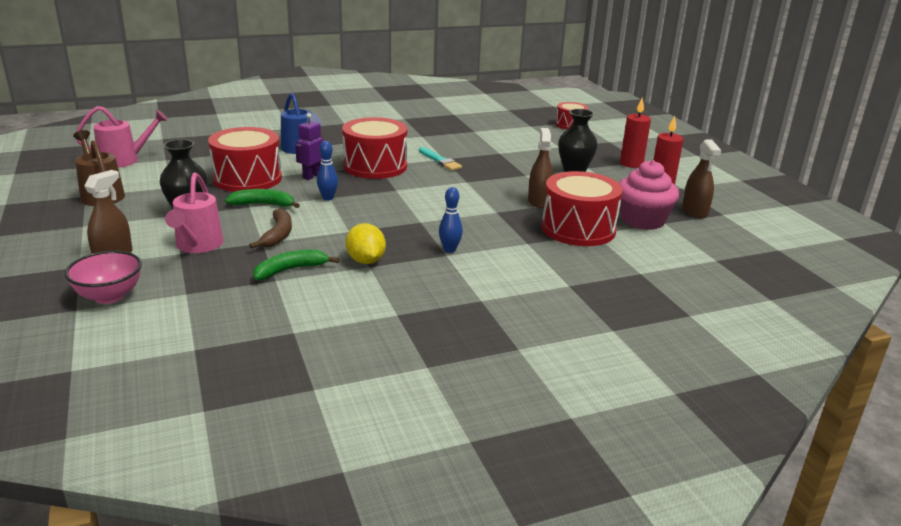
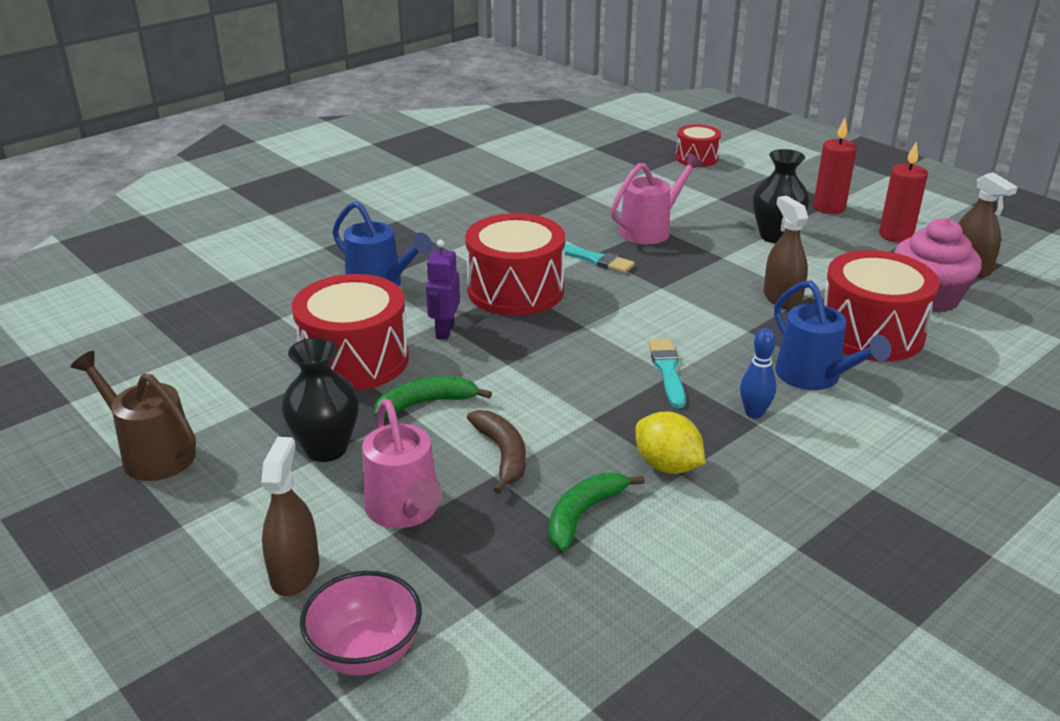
camera: 20 degrees left, 5 degrees up
pink watering can [76,106,168,168] -> pink watering can moved to [611,153,703,244]
blue bowling pin [317,141,338,200] -> none
none -> turquoise brush [648,339,686,408]
none -> blue watering can [774,281,891,390]

